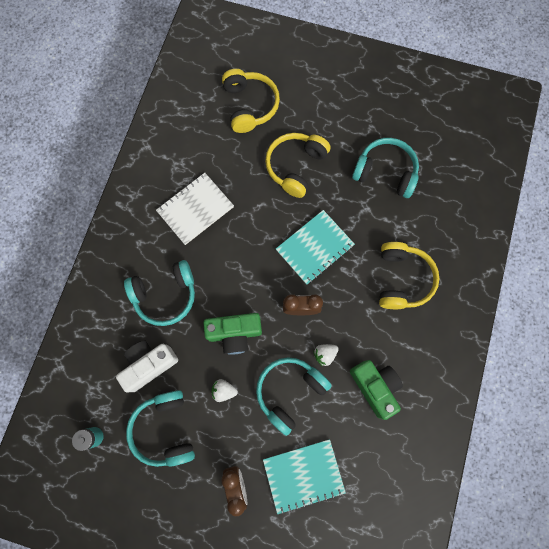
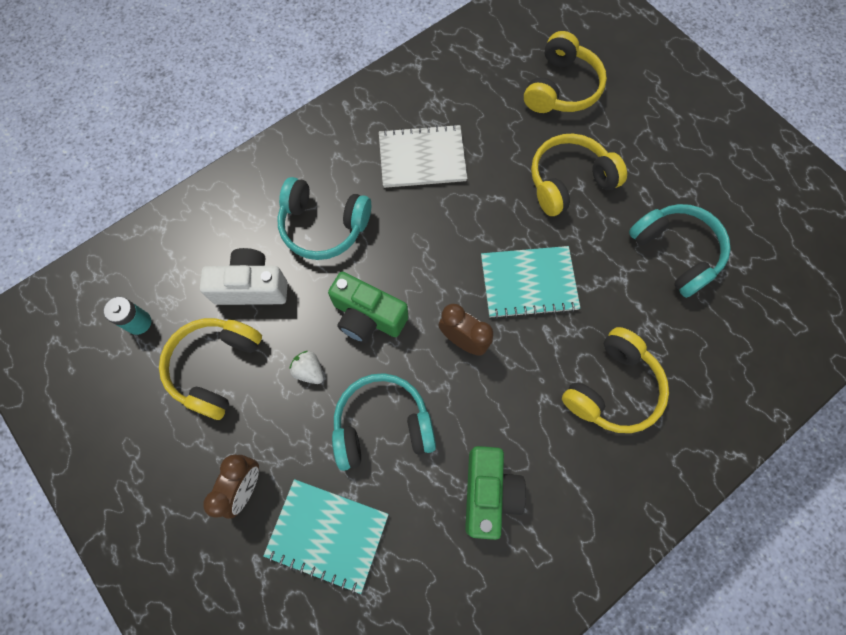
camera: 35 degrees right, 5 degrees down
turquoise headphones [126,390,195,467] -> yellow headphones [159,318,262,420]
white strawberry [314,344,339,366] -> none

